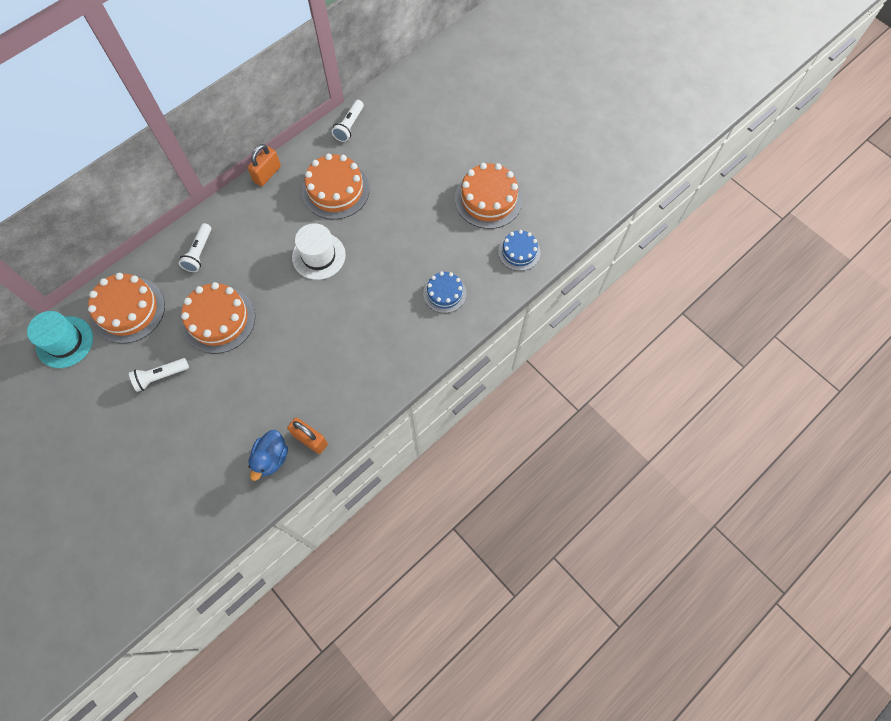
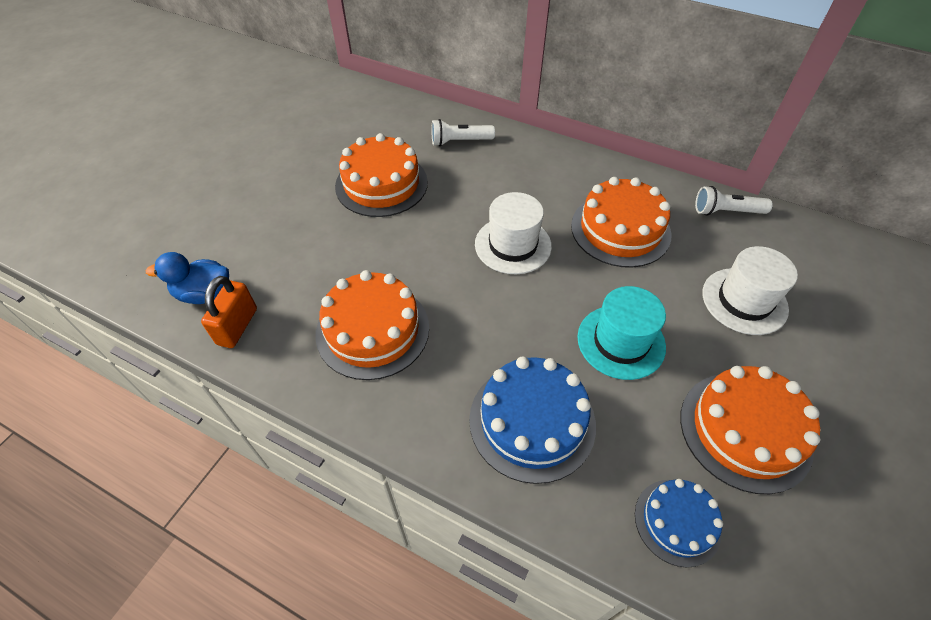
camera: 70 degrees right, 15 degrees down
turquoise hat [27,311,93,368] -> turquoise hat moved to [577,286,666,380]
orange cake [88,273,165,344] -> orange cake moved to [315,270,429,380]
white flashlight [129,358,189,392] -> none
orange padlock [247,144,281,186] -> none
blue cake [423,271,466,313] -> blue cake [469,357,596,484], size x1.66
none -> white hat [702,246,798,335]

